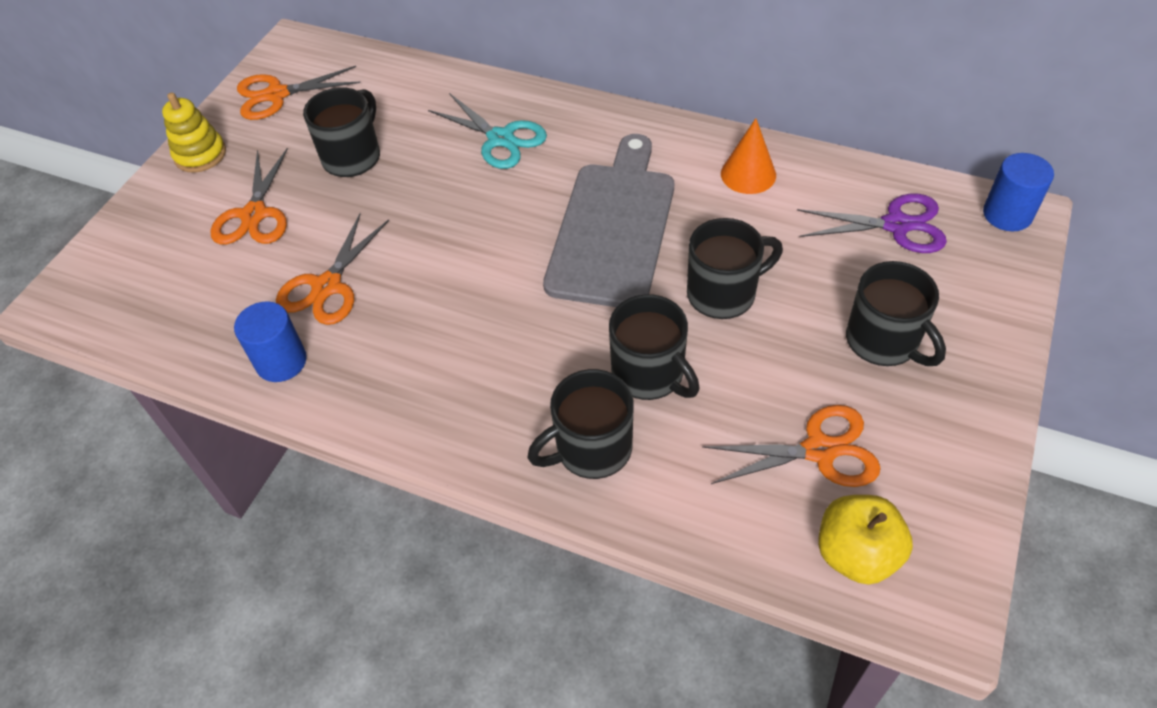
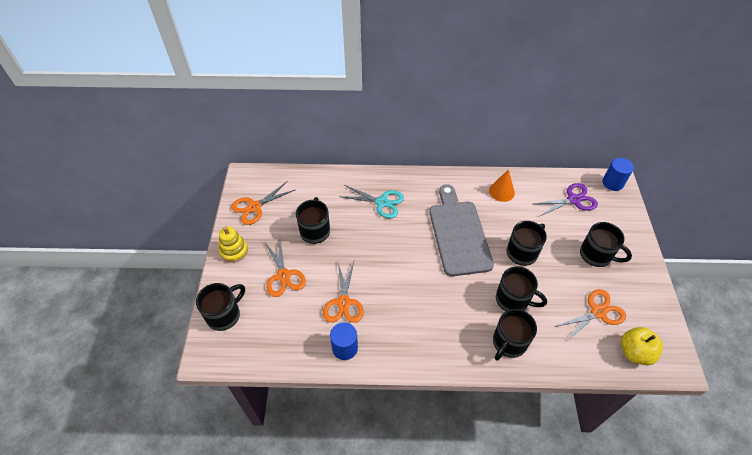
camera: 25 degrees left, 0 degrees up
none -> black mug [196,283,245,331]

